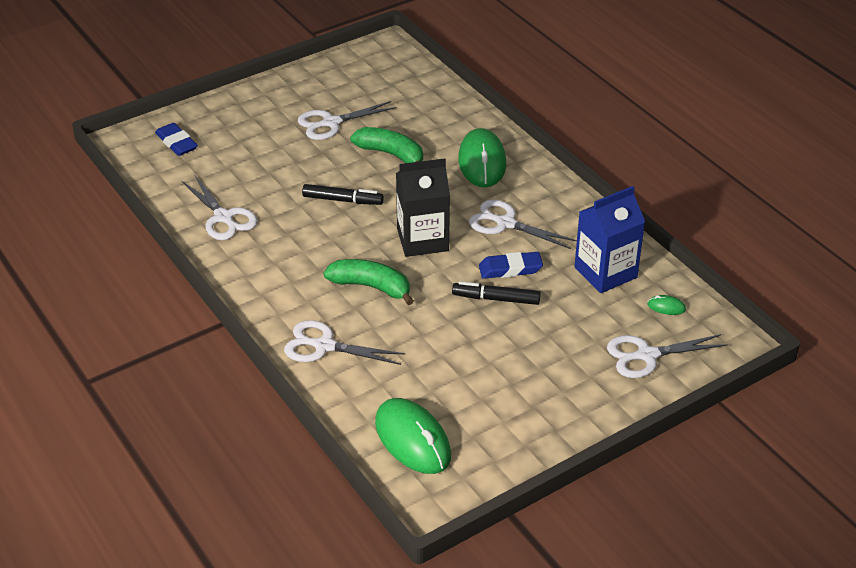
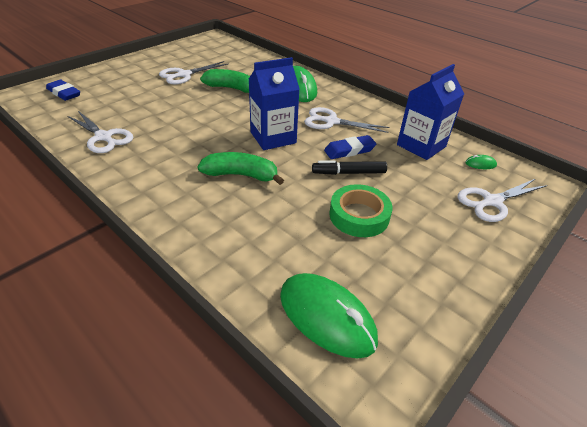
camera: 15 degrees left, 0 degrees up
white scissors [284,320,406,365] -> none
black marker [302,184,384,205] -> none
black carton [396,158,450,257] -> blue carton [249,57,299,150]
none -> green tape [330,184,393,237]

